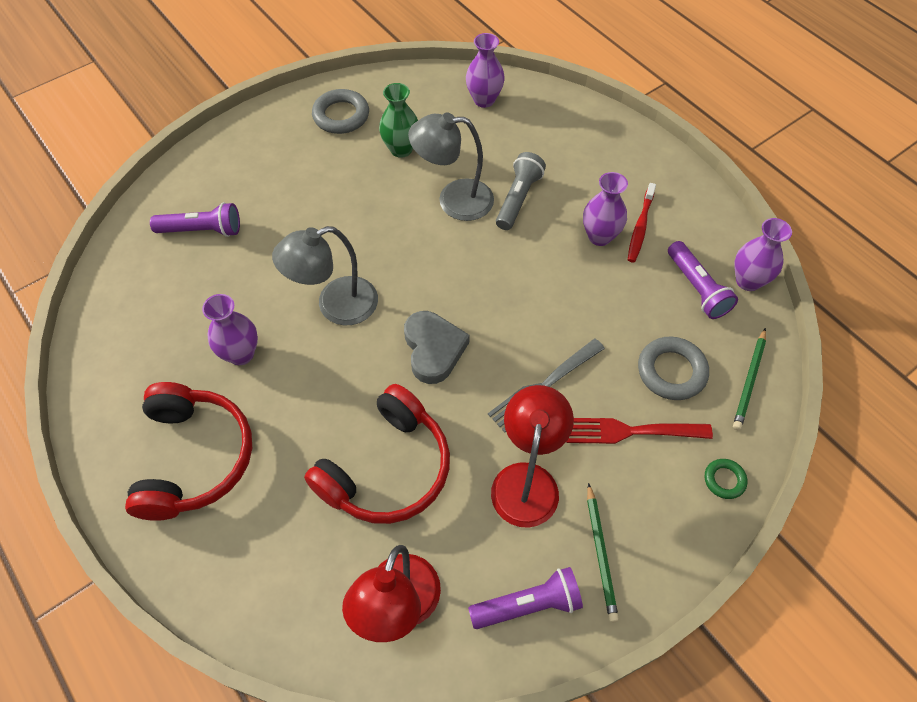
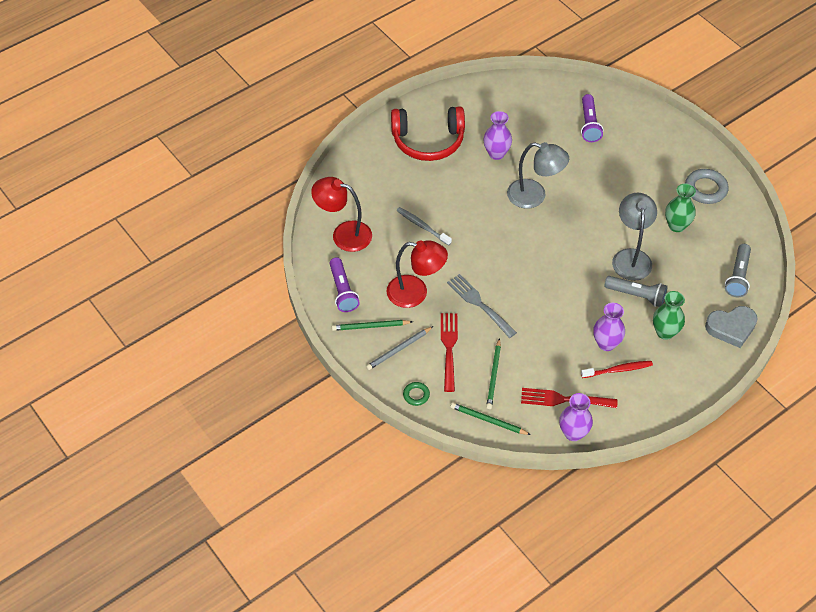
camera: 90 degrees right, 5 degrees down
grey lamp [272,226,378,326] -> grey lamp turned 135 degrees clockwise [507,142,569,209]
red headphones [304,384,450,524] -> grey toothbrush [396,207,452,246]
grey heart [404,311,470,384] -> grey heart moved to [705,306,758,348]
purple vase [466,33,505,108] -> grey flashlight [725,244,751,297]
red toothbrush [628,183,656,263] -> red toothbrush turned 150 degrees clockwise [581,361,653,378]
grey ring [638,337,709,400] -> green pencil [486,338,501,409]
purple flashlight [668,241,738,319] -> red fork [521,388,617,408]
none -> grey pencil [366,326,433,370]
none -> green vase [653,291,685,340]

